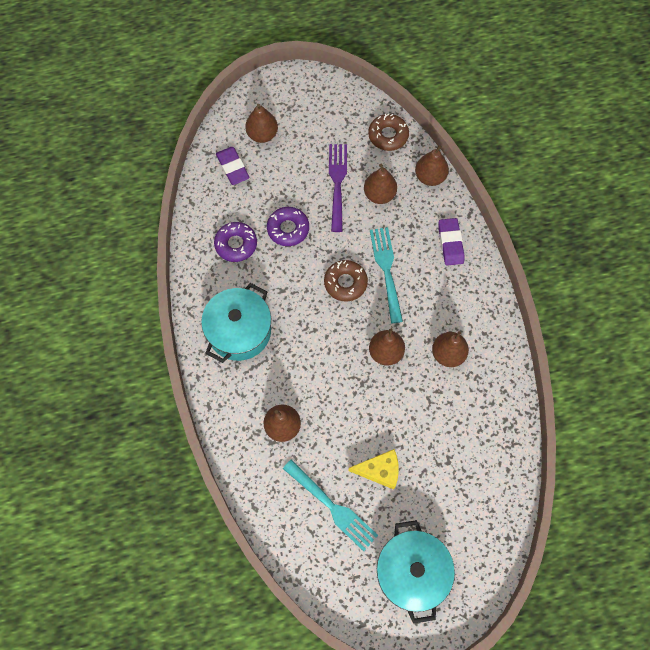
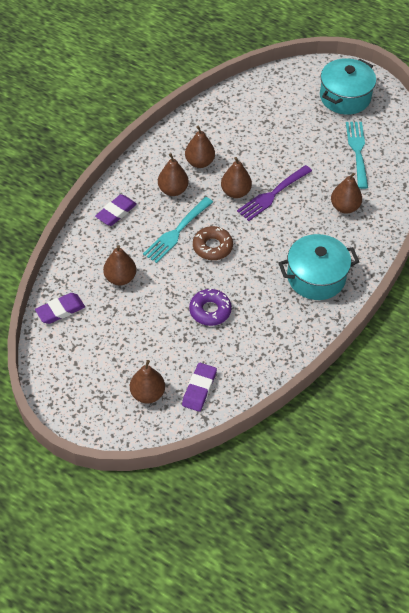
camera: 135 degrees left, 15 degrees down
purple donut [214,222,257,262] -> none
purple fork [329,144,347,232] -> purple fork moved to [237,165,312,221]
yellow cheese [348,449,399,490] -> none
brown donut [368,114,409,151] -> purple eraser [35,293,85,324]
brown pear [415,145,449,186] -> brown pear moved to [158,153,189,196]

